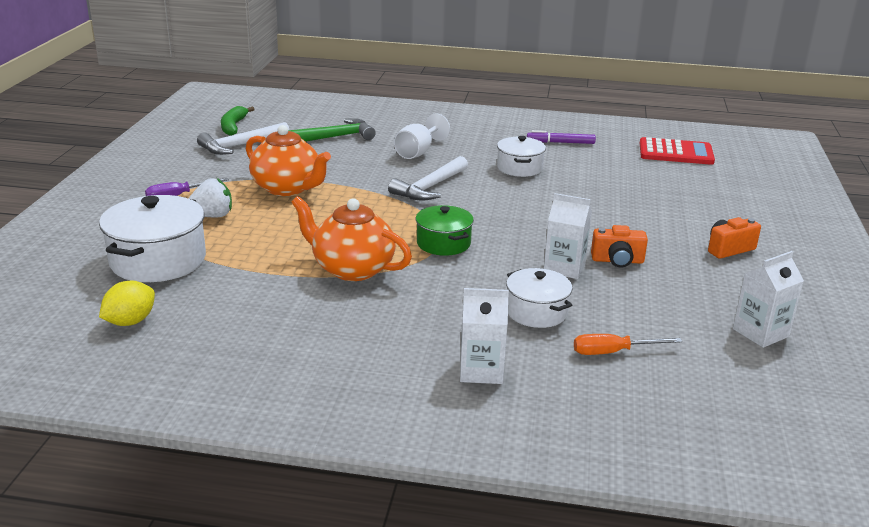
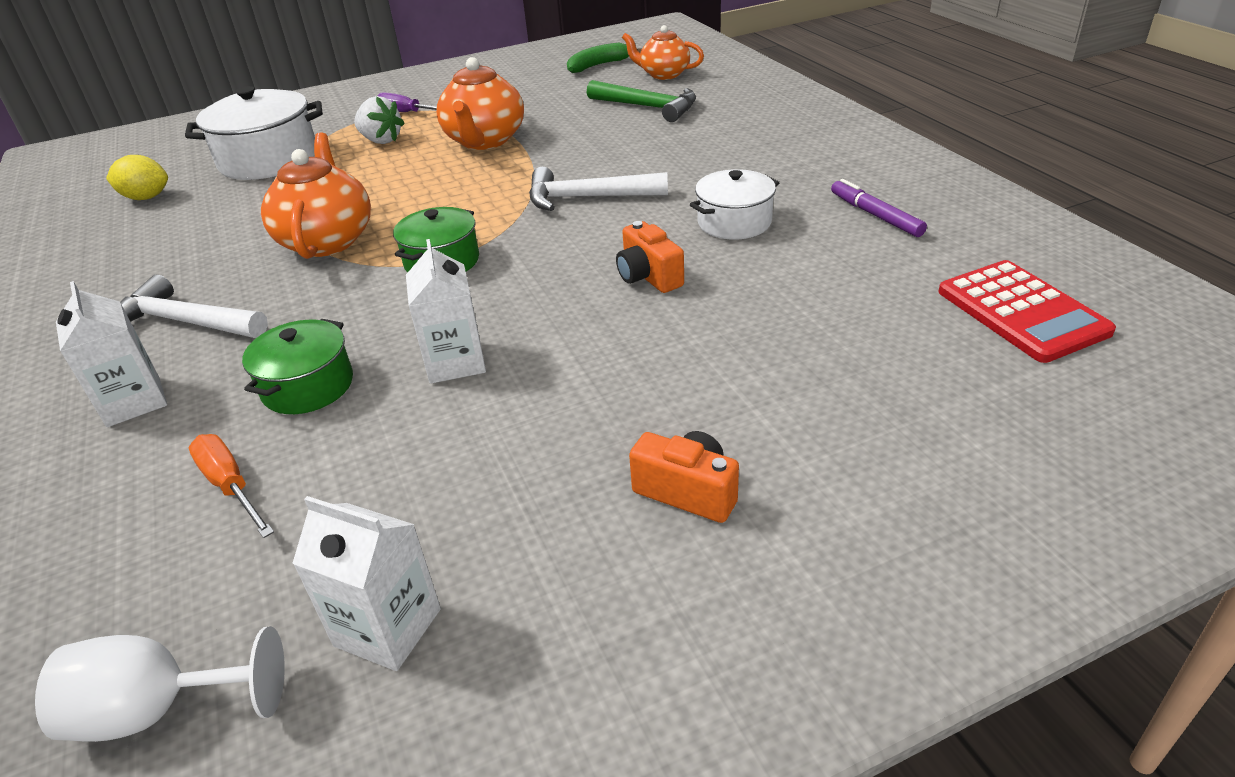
camera: 60 degrees right, 10 degrees up
white hammer [197,122,289,155] -> white hammer moved to [120,275,268,338]
white goblet [394,113,450,159] -> white goblet moved to [35,626,285,742]
white pot [506,268,572,328] -> green pot [242,319,353,414]
orange camera [591,225,648,268] -> orange camera moved to [616,221,684,293]
none -> orange teapot [622,25,704,80]

